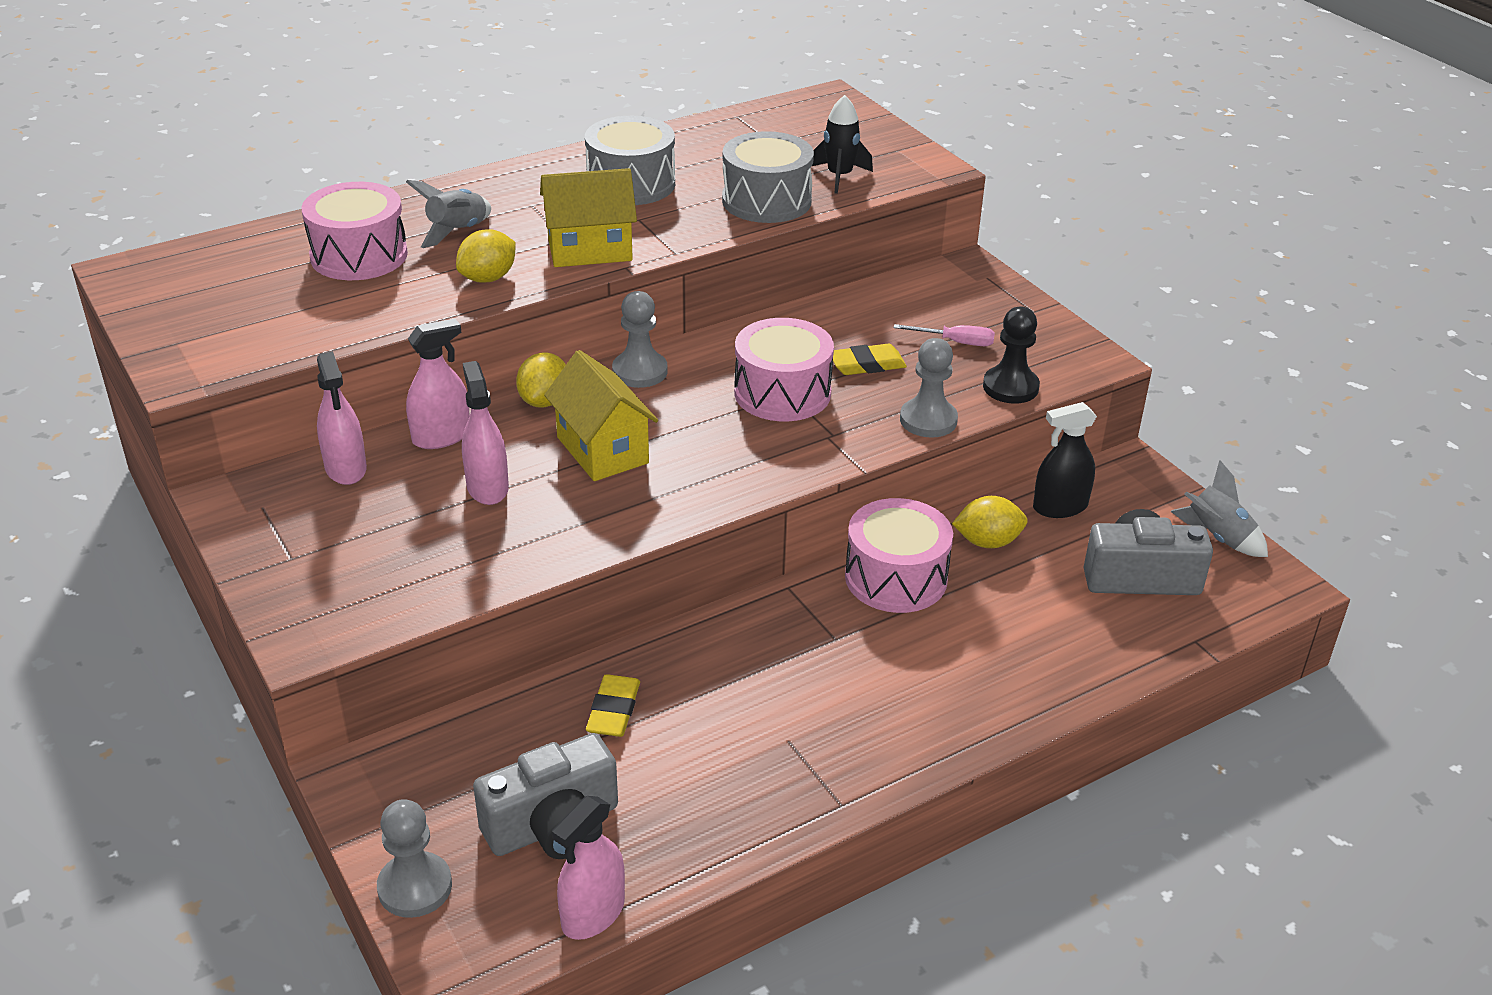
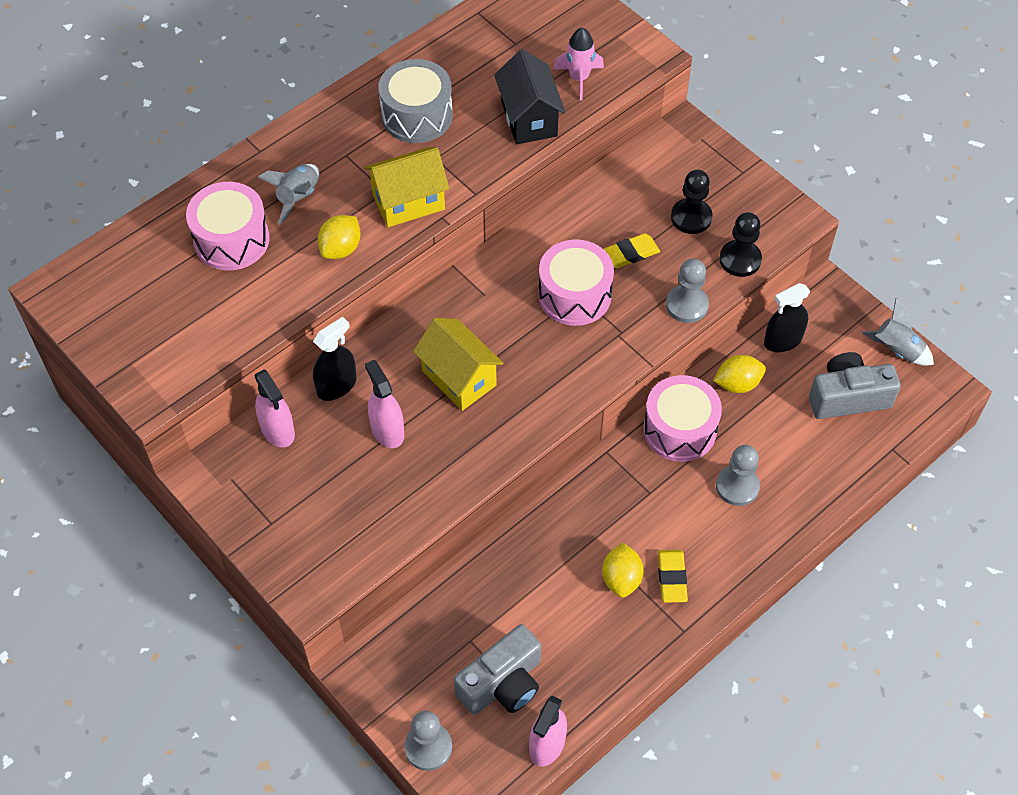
camera: 10 degrees left, 20 degrees up
pink spray bottle [406,319,470,449] -> black spray bottle [313,317,357,401]
yellow lemon [516,352,566,408] -> yellow lemon moved to [602,543,644,598]
yellow eraser [586,674,640,737] -> yellow eraser moved to [658,550,688,602]
grey pawn [612,291,668,388] -> grey pawn moved to [716,445,760,506]
grey drum [722,131,814,223] -> black house [494,49,566,144]
black rocket [812,95,873,194] -> pink rocket [553,28,604,100]
pink screwdriver [893,324,995,346] -> black pawn [671,170,712,234]

